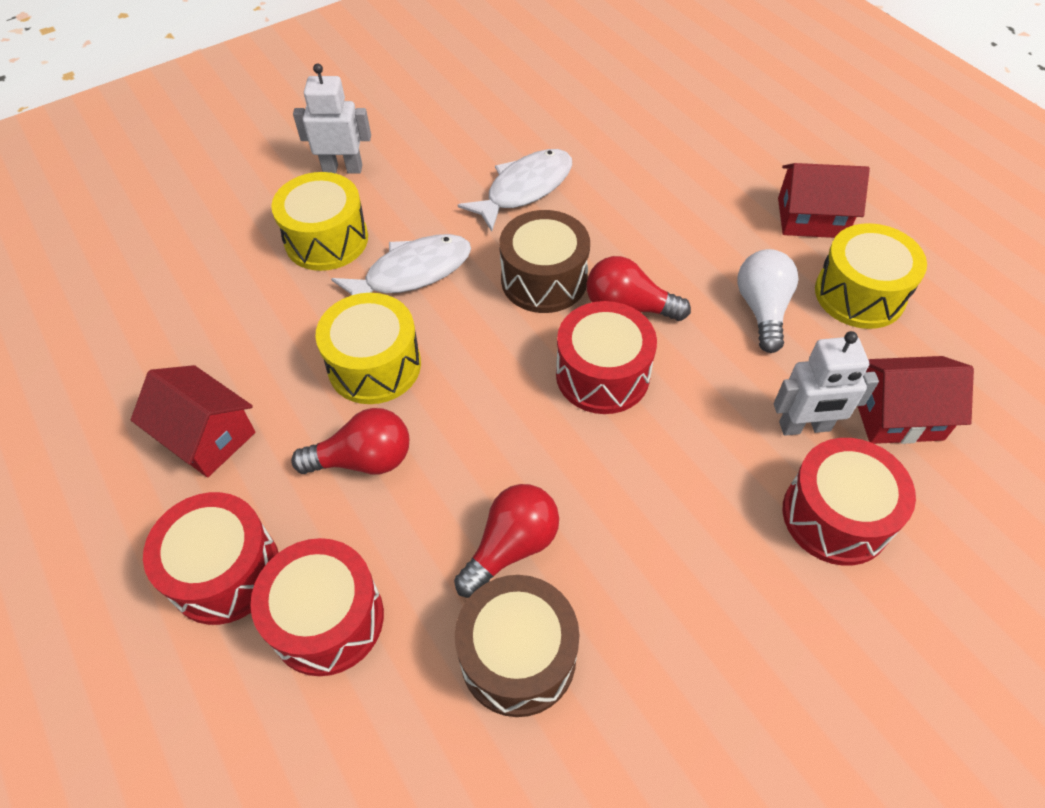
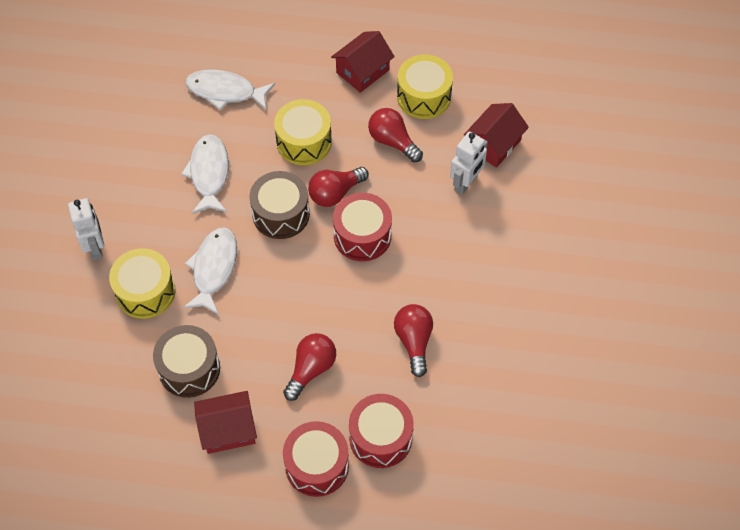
camera: 50 degrees left, 5 degrees up
white robot [293,63,371,174] -> white robot turned 120 degrees clockwise [68,198,104,260]
yellow drum [315,293,421,404] -> yellow drum moved to [274,99,332,165]
brown drum [455,575,580,717] -> brown drum moved to [153,325,220,398]
white light bulb [737,249,799,353] -> red light bulb [368,108,423,162]
red drum [783,438,916,566] -> none
none -> white fish [185,69,275,110]

